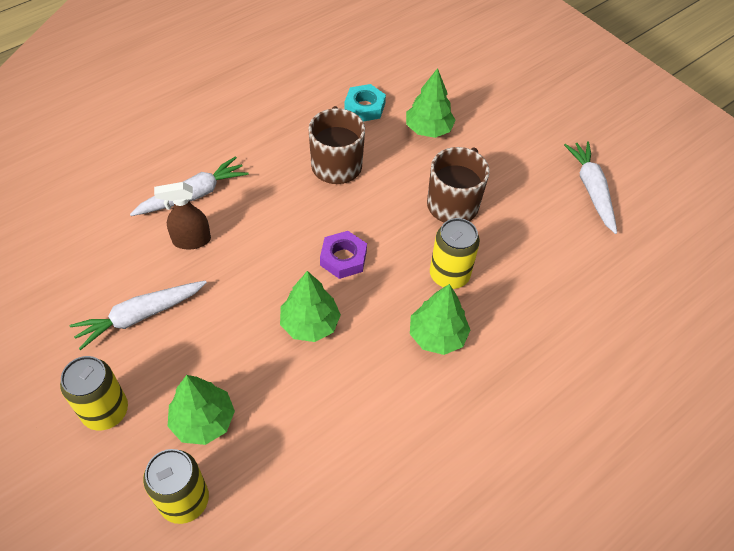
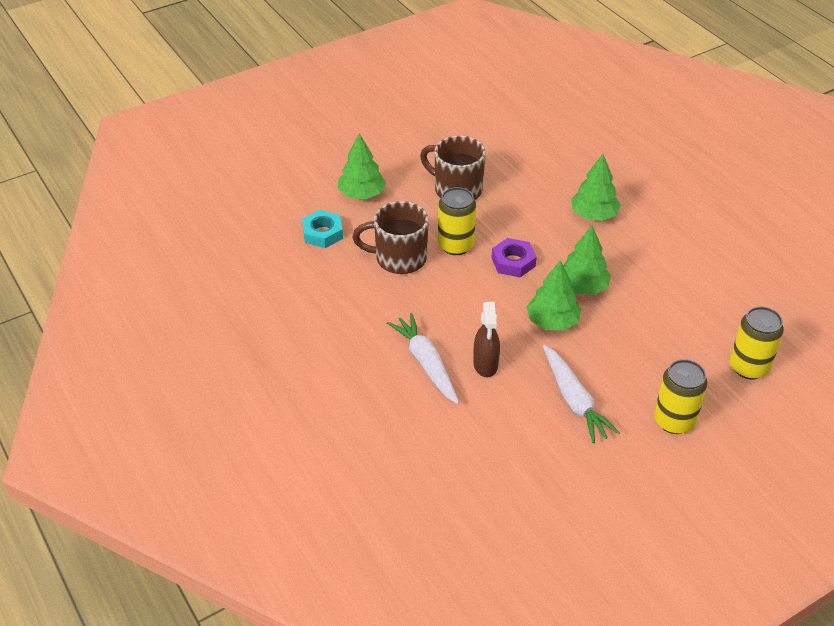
camera: 80 degrees left, 10 degrees down
green tree [167,375,235,445] -> green tree moved to [526,260,581,330]
yellow can [430,218,480,289] -> yellow can moved to [438,187,476,255]
white carrot [564,141,617,234] -> none

